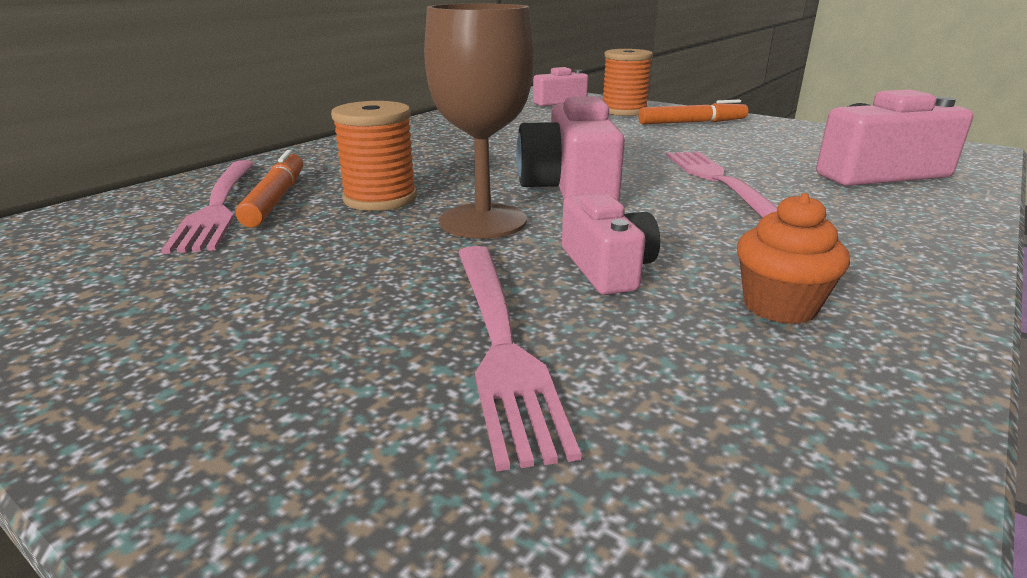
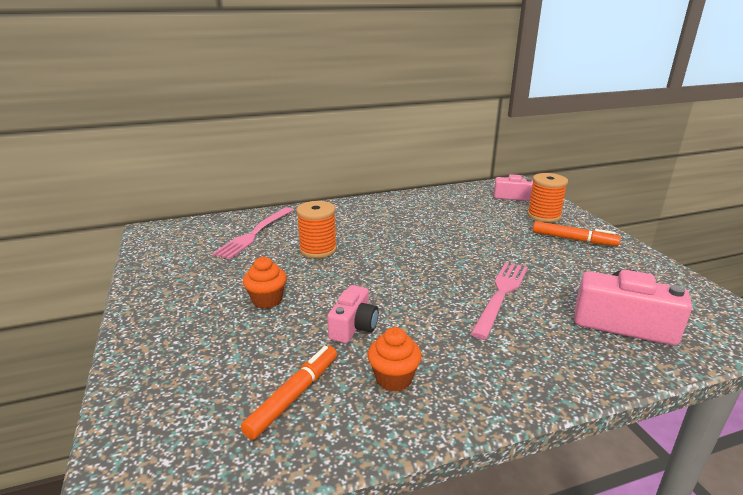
camera: 35 degrees right, 0 degrees up
orange marker [236,150,303,227] -> orange marker moved to [241,346,337,440]
brown goblet [424,4,534,239] -> none
pink fork [458,246,581,471] -> none
pink camera [516,96,625,201] -> none
none -> orange cupcake [243,257,287,309]

